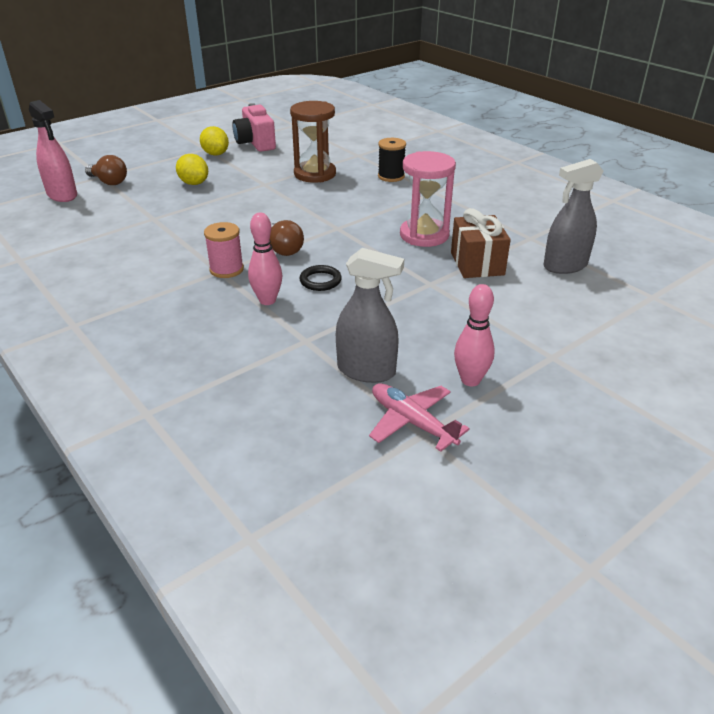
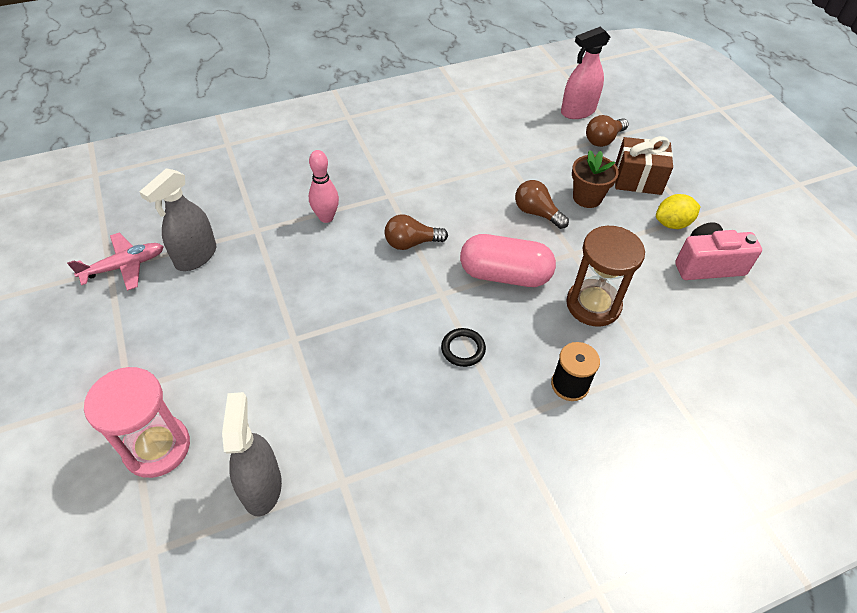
camera: 105 degrees right, 15 degrees up
yellow lemon [176,154,208,185] -> brown flower pot [572,150,619,208]
pink spool [204,222,244,278] -> none
black ring [300,265,342,291] -> black ring moved to [441,328,486,367]
pink hourglass [400,151,456,247] -> pink hourglass moved to [84,367,190,478]
brown gift [451,208,511,278] -> brown gift moved to [615,136,673,195]
pink bowling pin [454,284,495,386] -> none
none -> pink capsule [460,234,556,287]
none -> brown light bulb [515,180,569,229]

